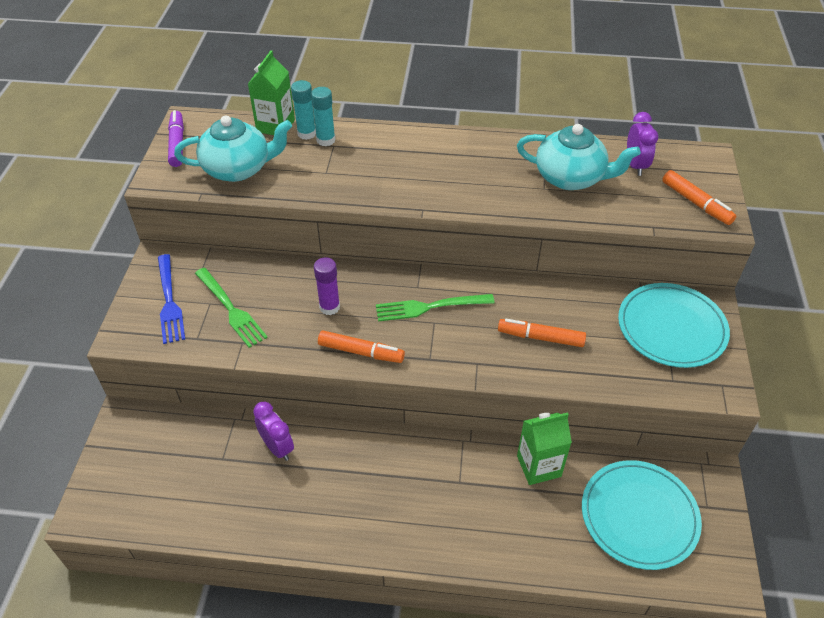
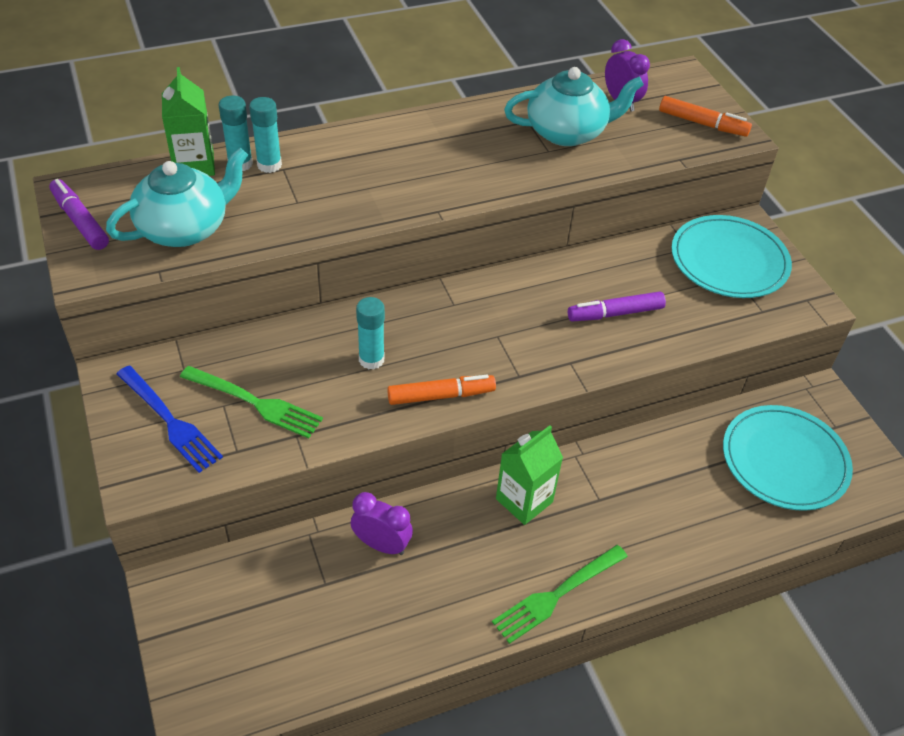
camera: 30 degrees left, 0 degrees up
purple glue stick [314,257,340,315] -> turquoise glue stick [356,297,385,370]
green fork [376,294,495,322] -> green fork moved to [492,545,628,644]
orange marker [498,319,586,347] -> purple marker [568,291,666,322]
green carton [517,412,572,485] -> green carton moved to [496,425,563,525]

